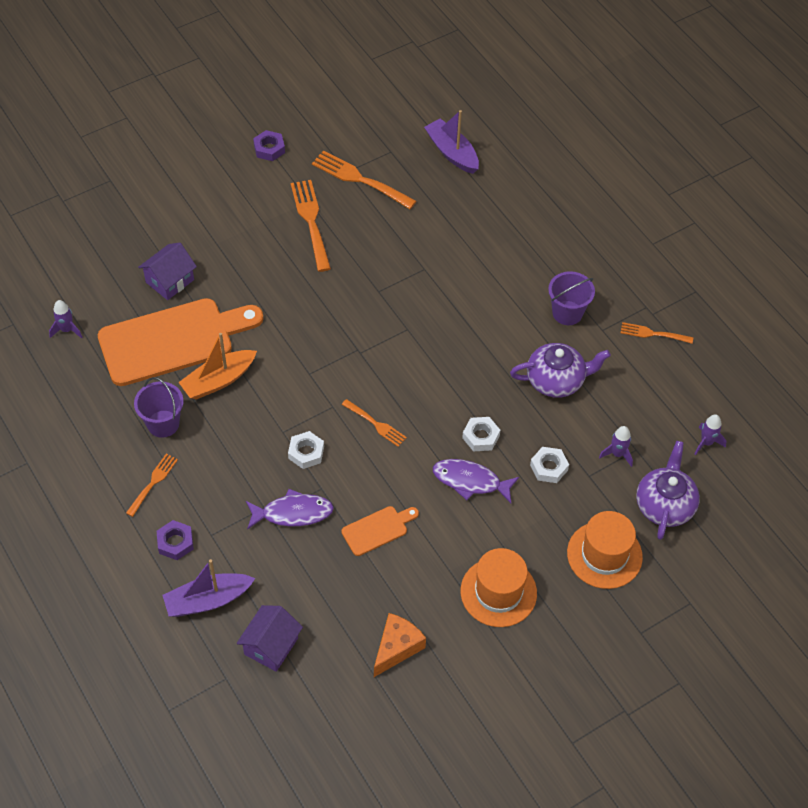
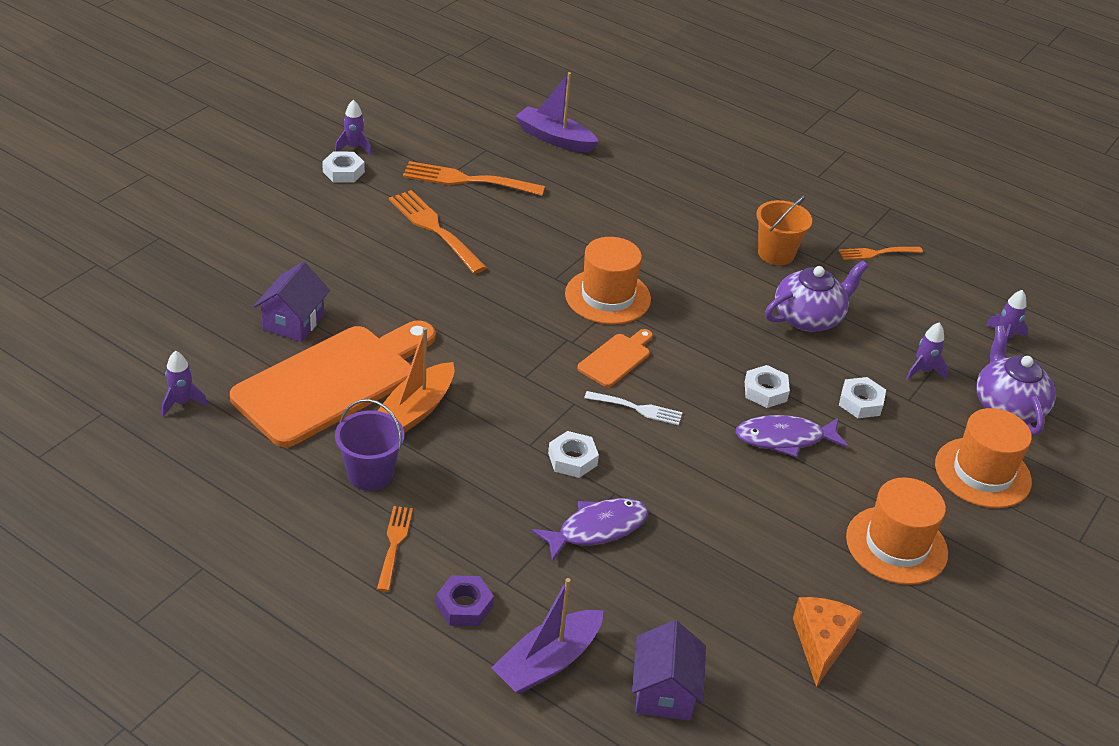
camera: 25 degrees left, 15 degrees down
purple nut [253,130,285,161] -> white nut [322,152,365,183]
orange cutting board [341,506,419,556] -> orange cutting board moved to [577,329,653,387]
orange fork [342,399,407,447] -> white fork [584,391,683,425]
purple bucket [548,271,595,325] -> orange bucket [756,195,812,265]
none -> purple rocket [335,100,372,155]
none -> orange hat [565,237,651,324]

